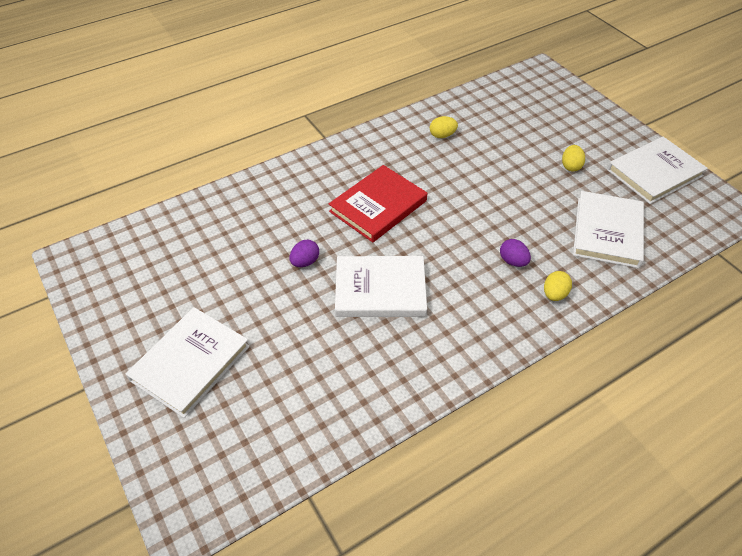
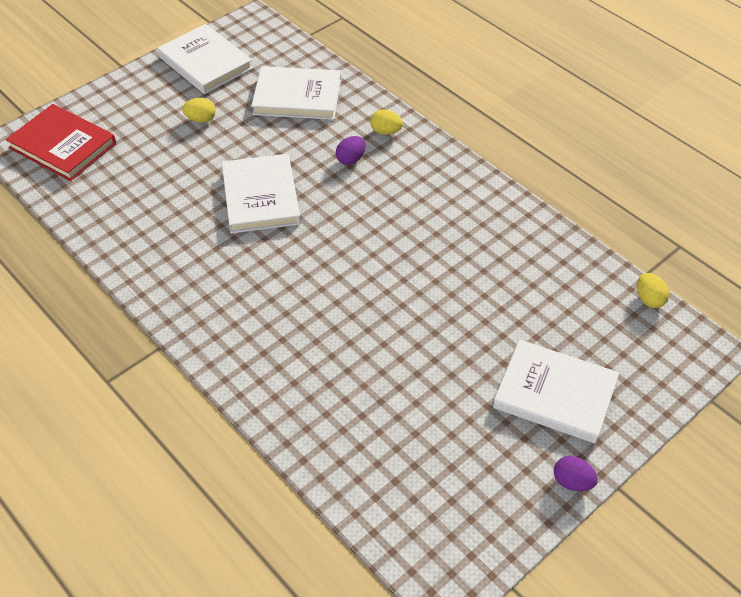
camera: 100 degrees left, 0 degrees up
purple egg [289,240,319,267] -> purple egg moved to [554,456,598,491]
red book [329,165,427,242] -> red book moved to [6,104,116,181]
white book [335,256,427,317] -> white book moved to [222,154,301,233]
yellow egg [430,116,458,138] -> yellow egg moved to [637,273,669,308]

